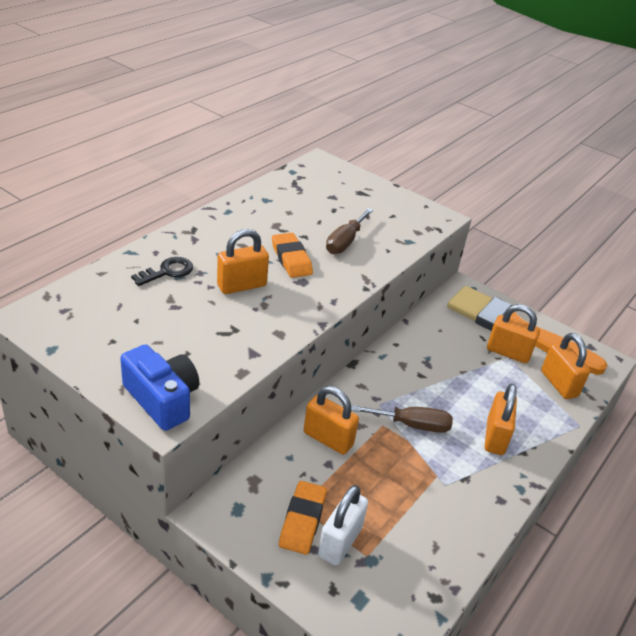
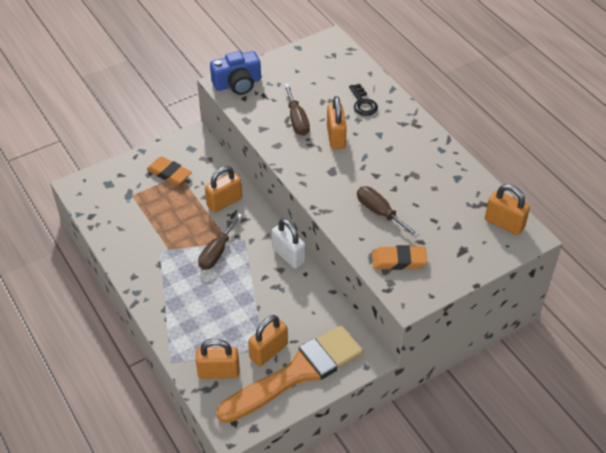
camera: 115 degrees right, 10 degrees up
orange eraser [272,233,313,278] -> orange eraser moved to [372,245,427,270]
white padlock [318,485,368,566] -> white padlock moved to [272,218,306,269]
orange padlock [485,383,517,455] -> orange padlock moved to [485,184,530,235]
none -> brown screwdriver [284,84,310,136]

